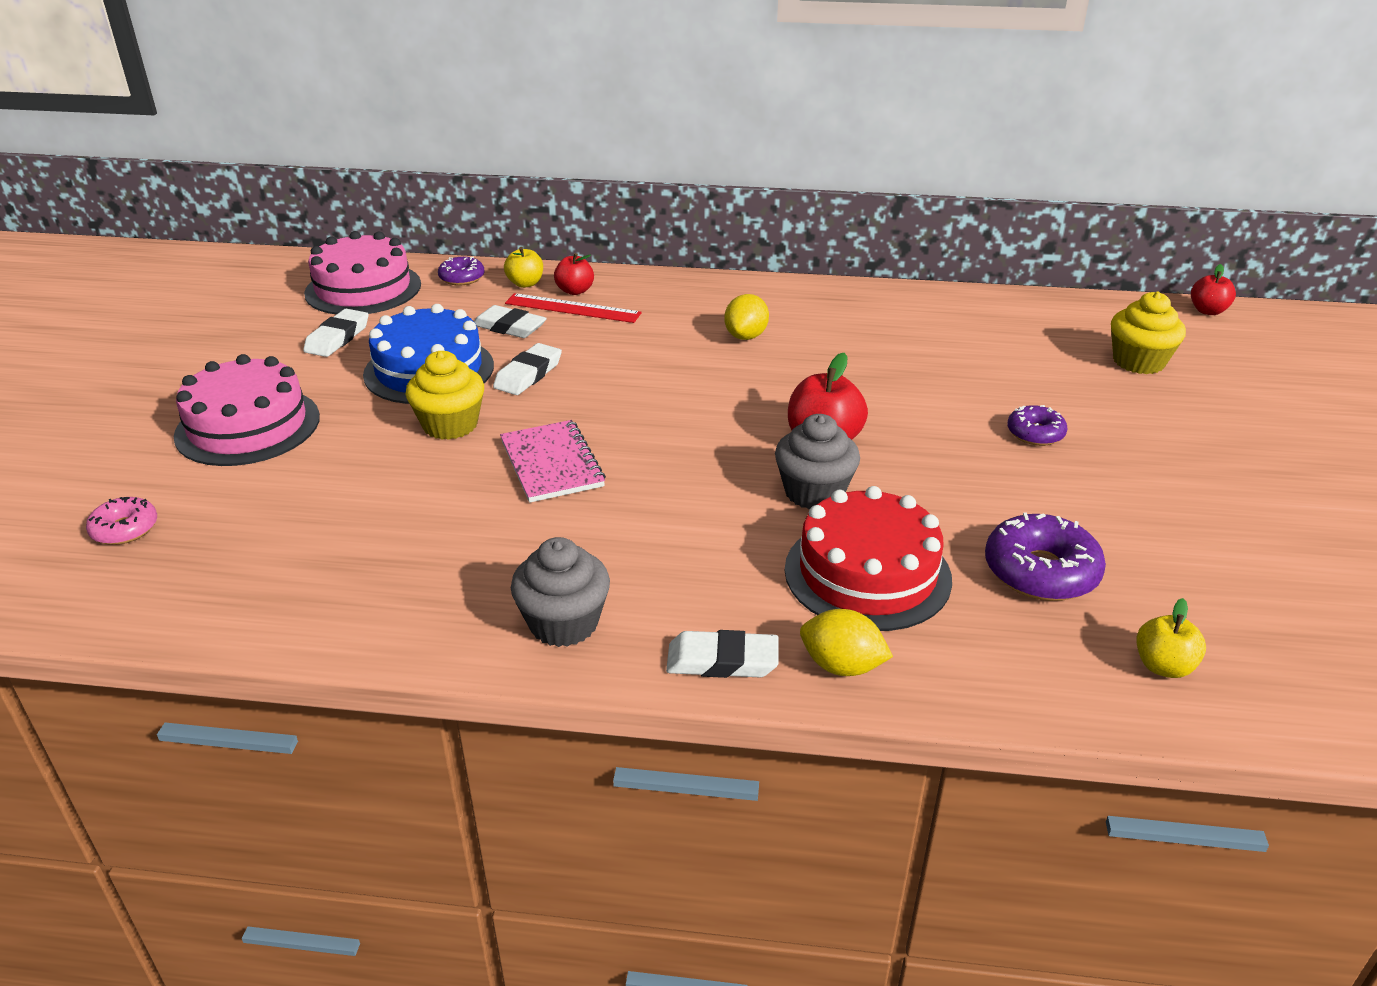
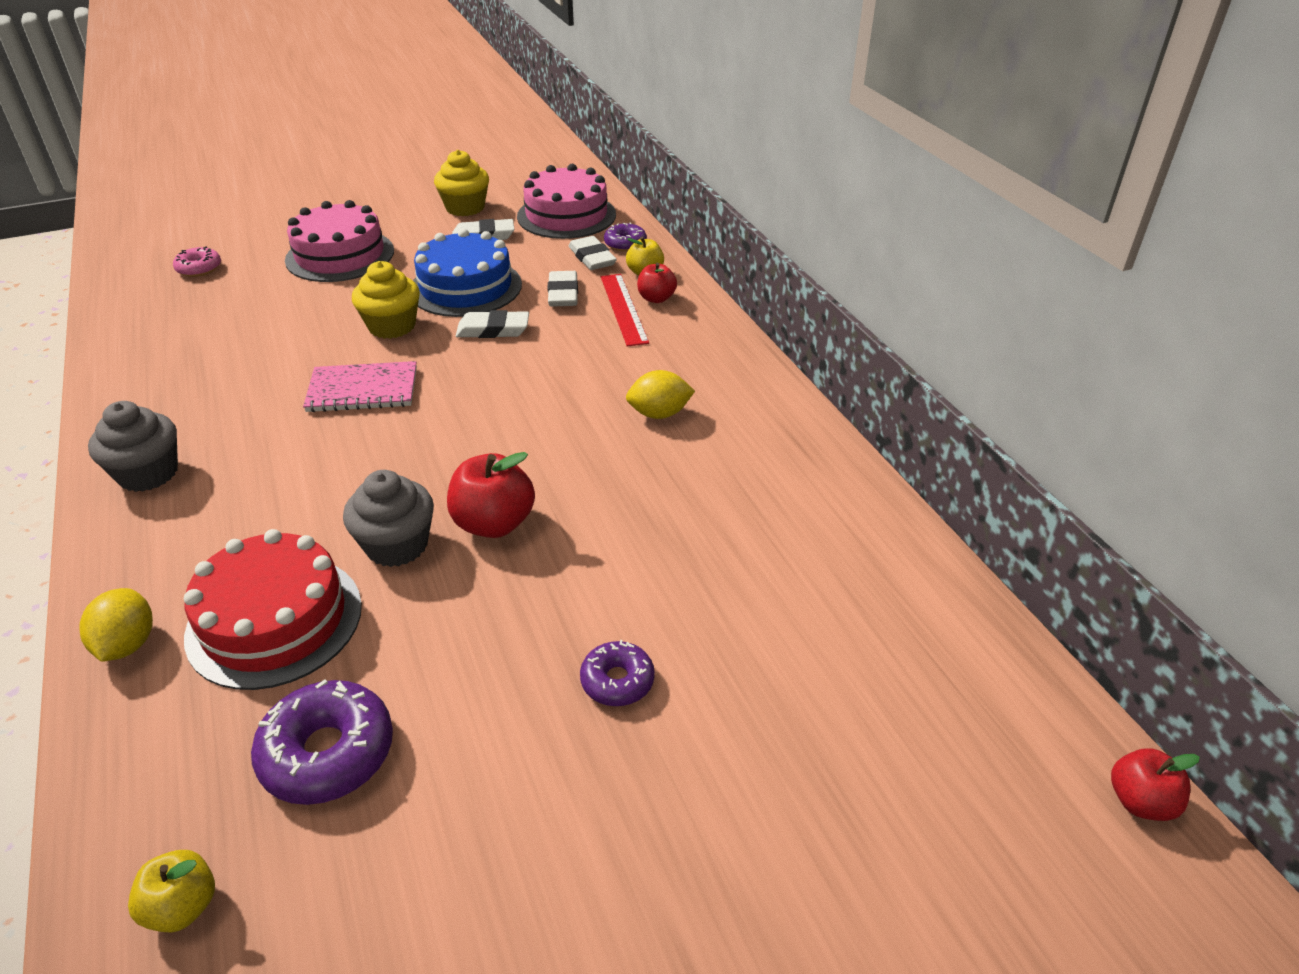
camera: 60 degrees right, 5 degrees up
pink notebook [500,420,606,503] -> pink notebook turned 45 degrees clockwise [303,361,417,412]
white eraser [666,630,779,678] -> white eraser moved to [569,236,617,270]
yellow cupcake [1111,292,1186,374] -> yellow cupcake moved to [434,150,489,216]

